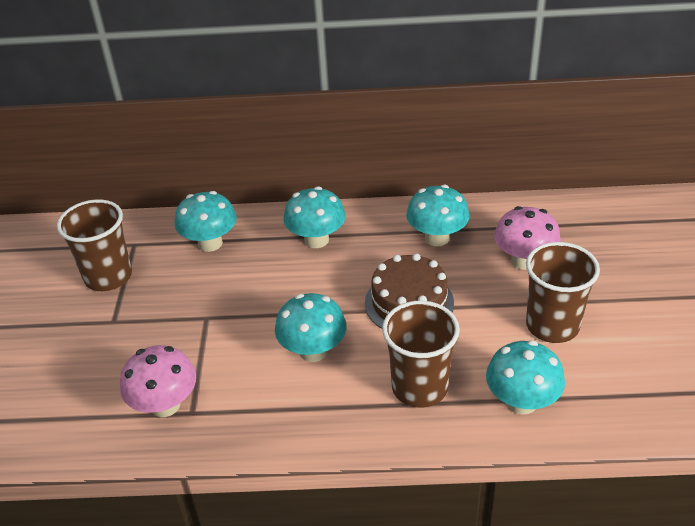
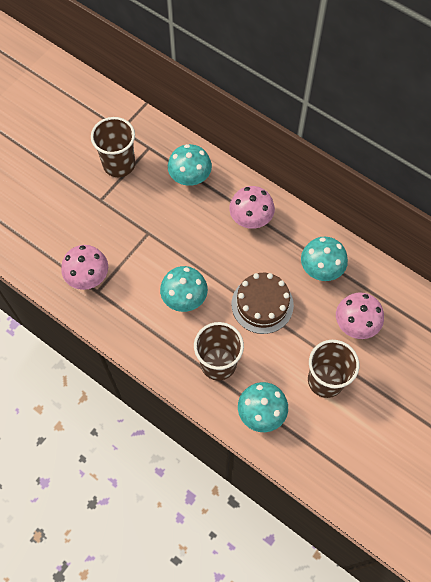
camera: 35 degrees right, 25 degrees up
turquoise mushroom [283,186,346,248] -> pink mushroom [229,186,275,229]

